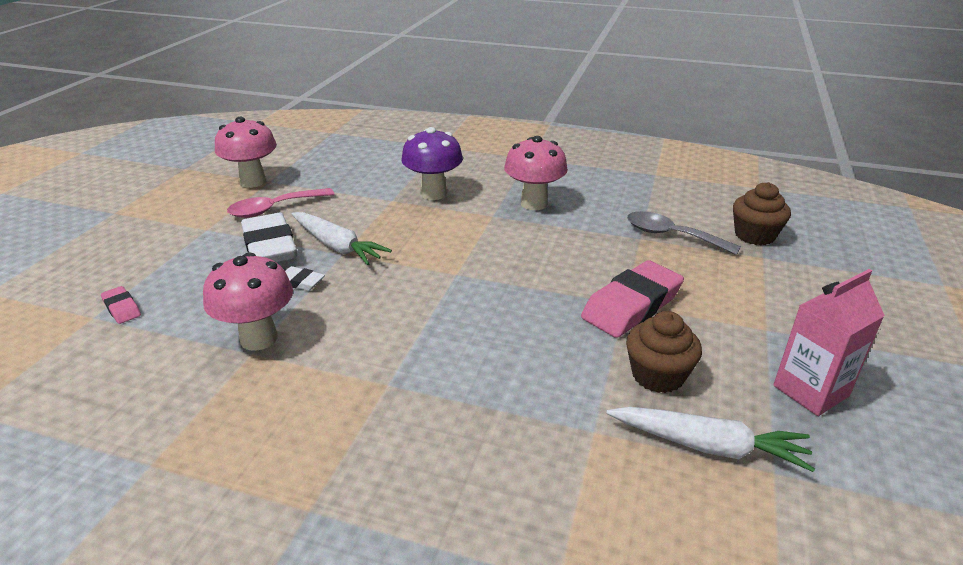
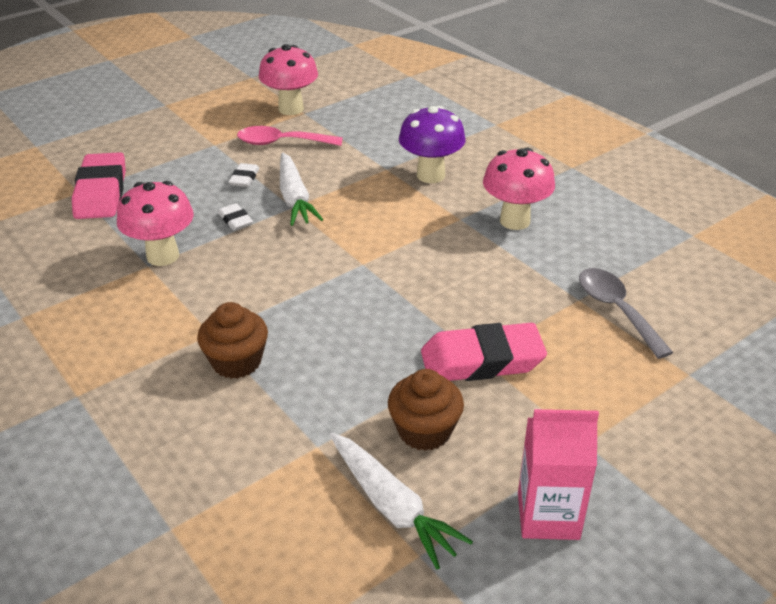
camera: 35 degrees right, 5 degrees up
pink eraser [101,286,141,324] -> pink eraser [72,152,126,219], size x2.14
white eraser [241,213,297,262] -> white eraser [229,163,259,187], size x0.47
brown cupcake [733,182,791,245] -> brown cupcake moved to [197,302,268,379]

